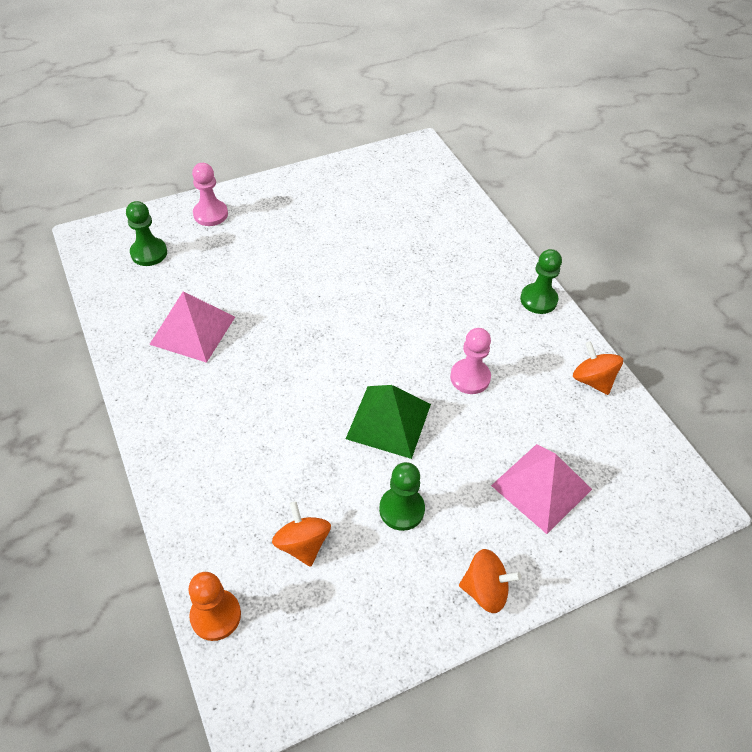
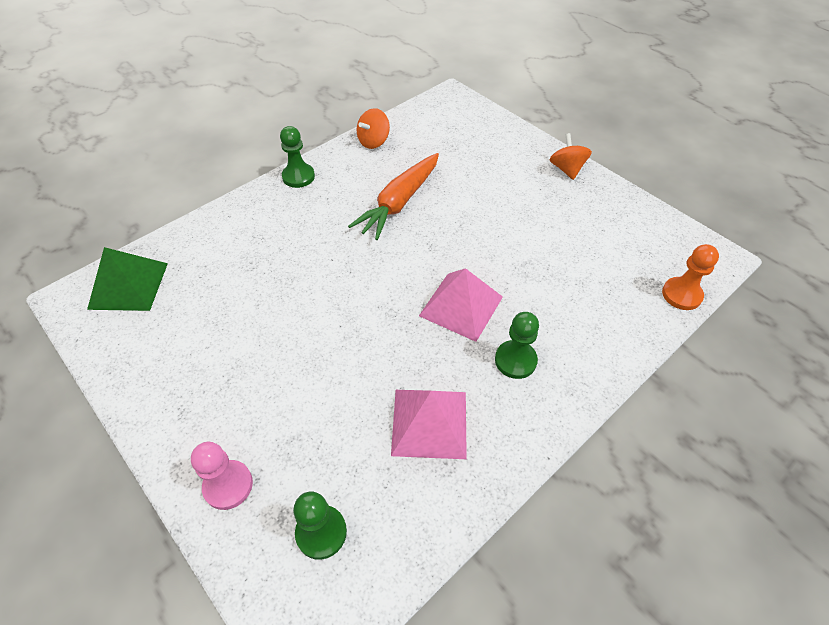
camera: 105 degrees left, 0 degrees up
orange spinning top [272,501,331,567] -> none
green pyramid [346,385,431,459] -> green pyramid moved to [87,247,168,311]
green pawn [379,462,425,531] -> green pawn moved to [495,312,539,379]
pink pawn [450,328,491,394] -> orange carrot [348,153,439,240]
pink pyramid [491,444,592,534] -> pink pyramid moved to [419,268,503,342]

